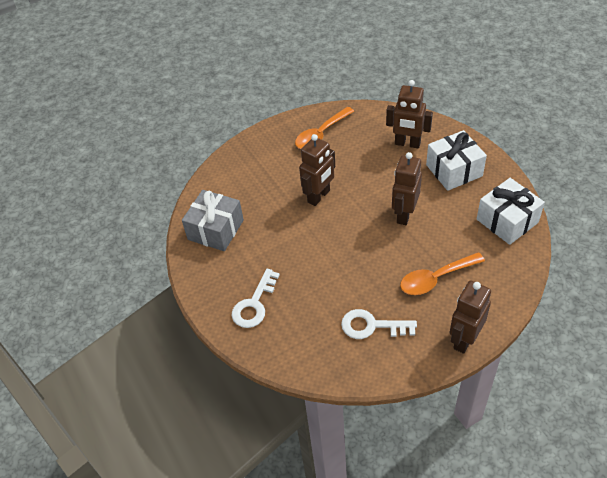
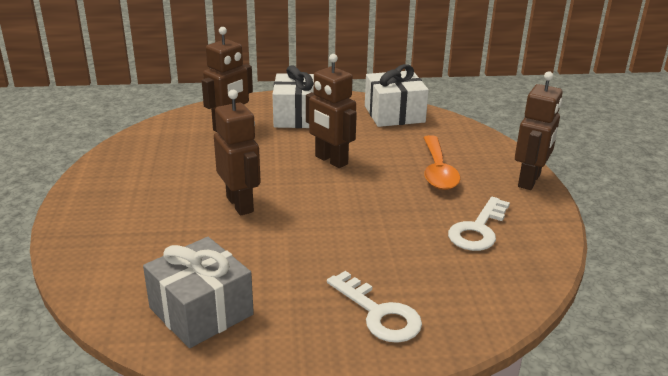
camera: 70 degrees left, 20 degrees down
orange spoon [295,107,354,149] -> none
brown robot [450,280,491,354] -> brown robot turned 120 degrees counterclockwise [515,71,563,190]

